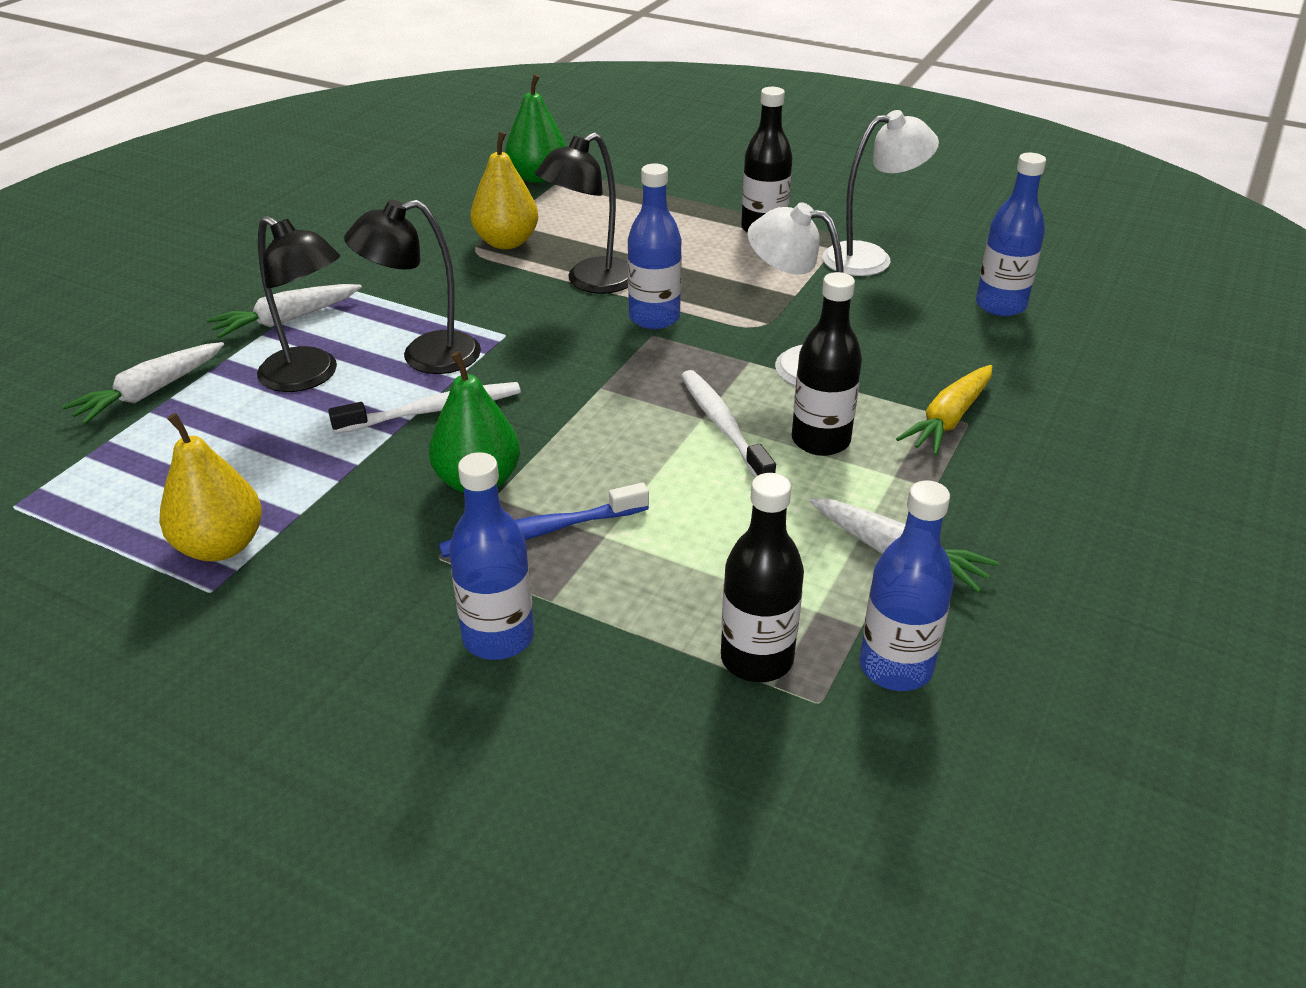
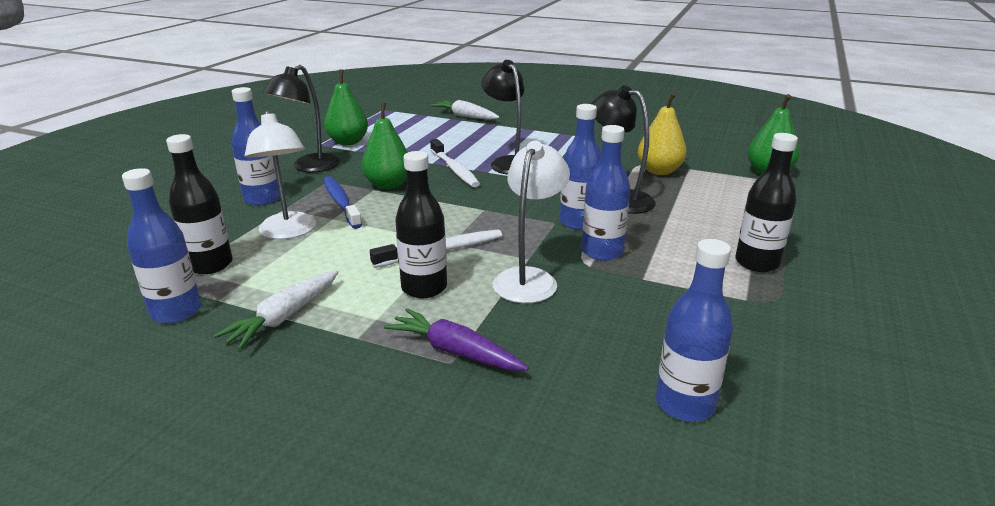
camera: 85 degrees right, 10 degrees down
yellow pear [159,413,262,561] -> green pear [324,69,368,145]
white carrot [206,284,362,338] -> none
black lamp [257,216,340,392] -> black lamp moved to [263,65,340,173]
white lamp [823,110,939,276] -> white lamp moved to [245,110,316,239]
yellow carrot [896,365,992,456] -> purple carrot [384,308,529,370]
none -> blue bottle [581,125,630,261]

